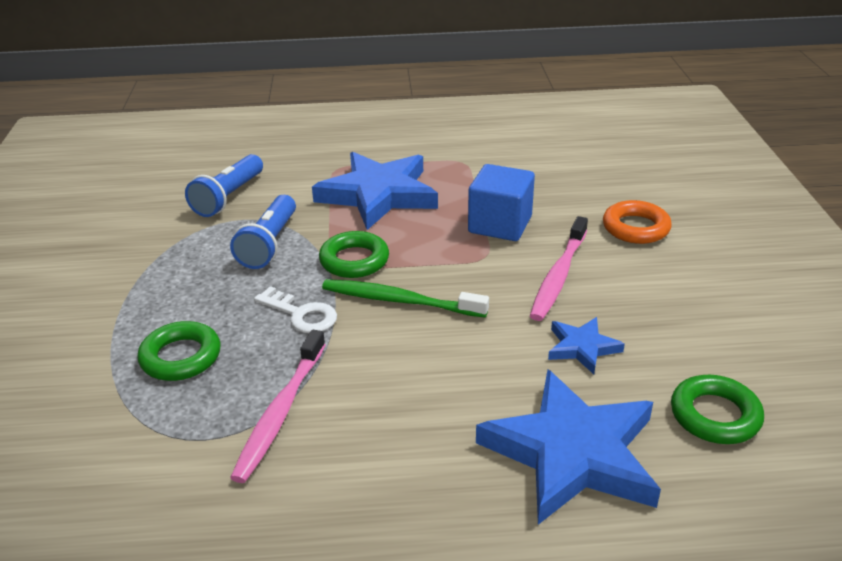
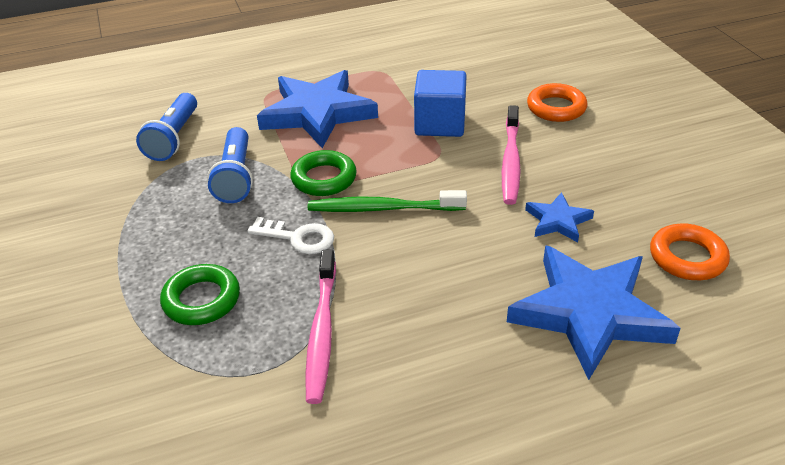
camera: 15 degrees left, 5 degrees up
green ring [671,375,764,444] -> orange ring [650,223,730,280]

